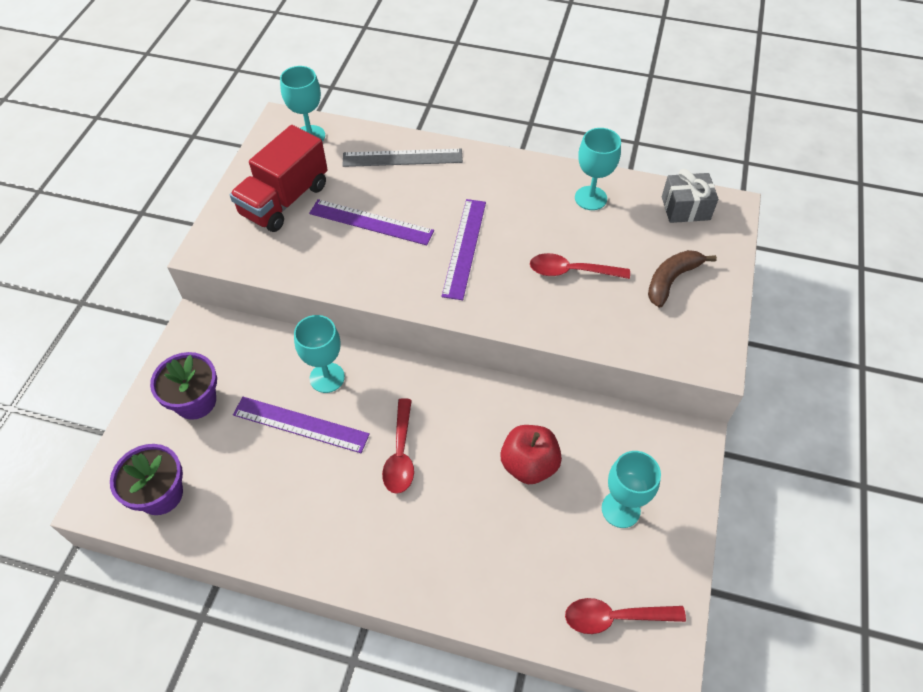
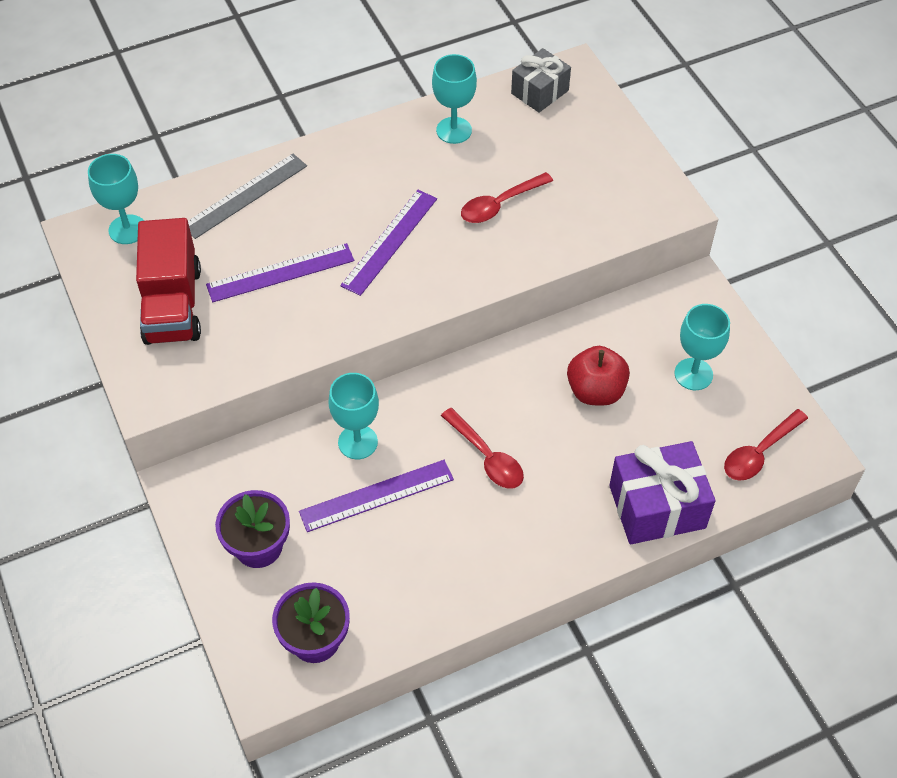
camera: 40 degrees left, 0 degrees up
purple ruler [442,199,486,300] -> purple ruler turned 60 degrees clockwise [340,190,437,296]
brown banana [648,250,717,308] -> none
none -> purple gift [609,441,715,544]

